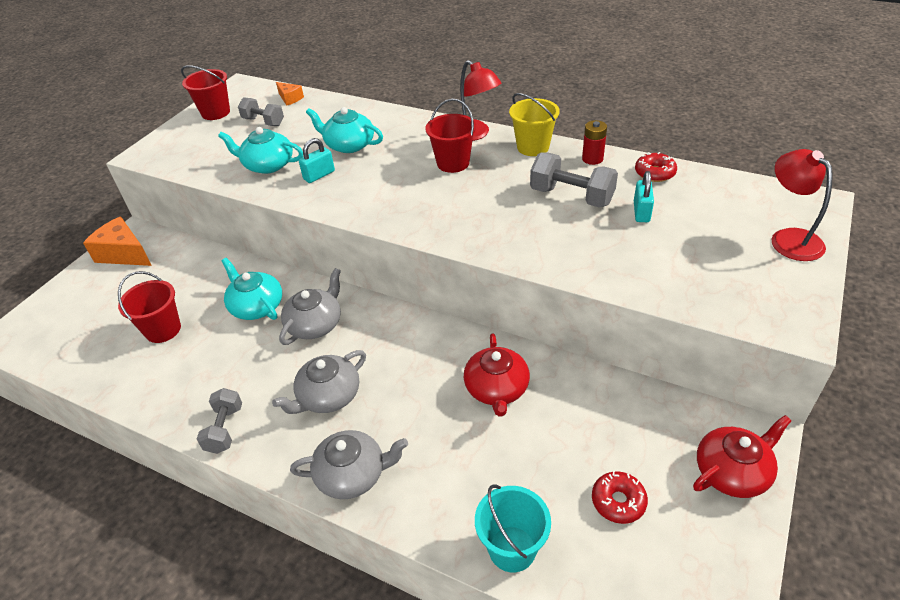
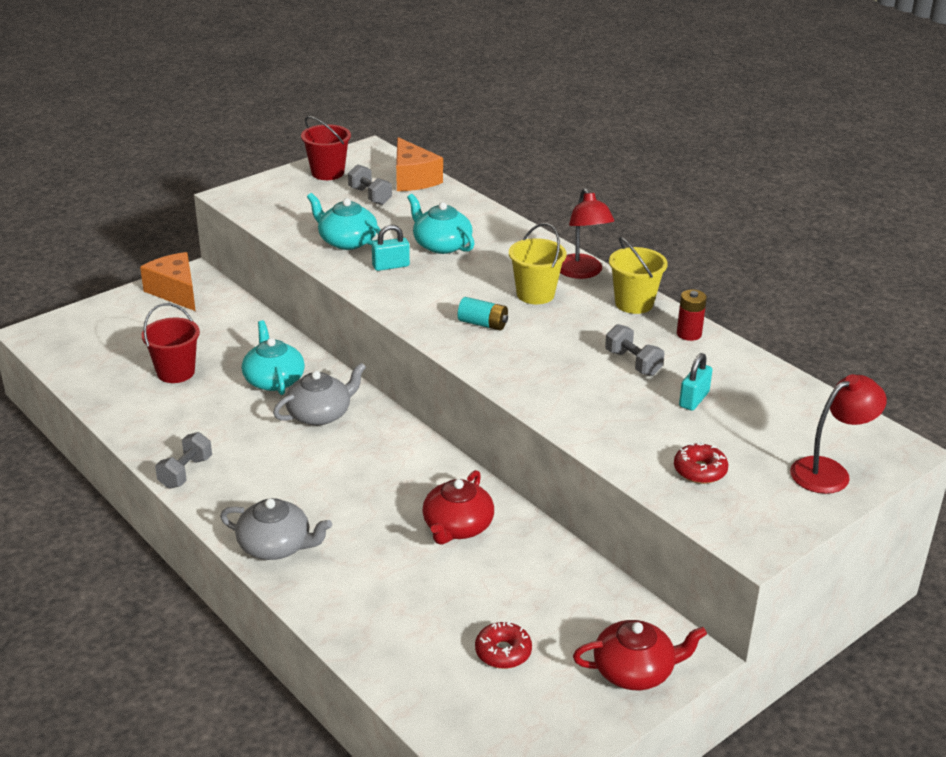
camera: 20 degrees right, 10 degrees down
grey teapot [272,350,366,414] -> none
orange cheese [276,82,304,106] -> orange cheese [396,137,443,191], size x1.89
red bucket [426,99,476,173] -> yellow bucket [509,223,567,304]
turquoise bucket [475,484,551,572] -> none
grey dumbbell [530,153,618,208] -> grey dumbbell [605,324,664,376], size x0.66
red donut [635,152,677,182] -> red donut moved to [674,442,728,484]
red lamp [771,149,833,261] -> red lamp turned 60 degrees clockwise [790,374,887,494]
none -> turquoise battery [458,297,508,330]

